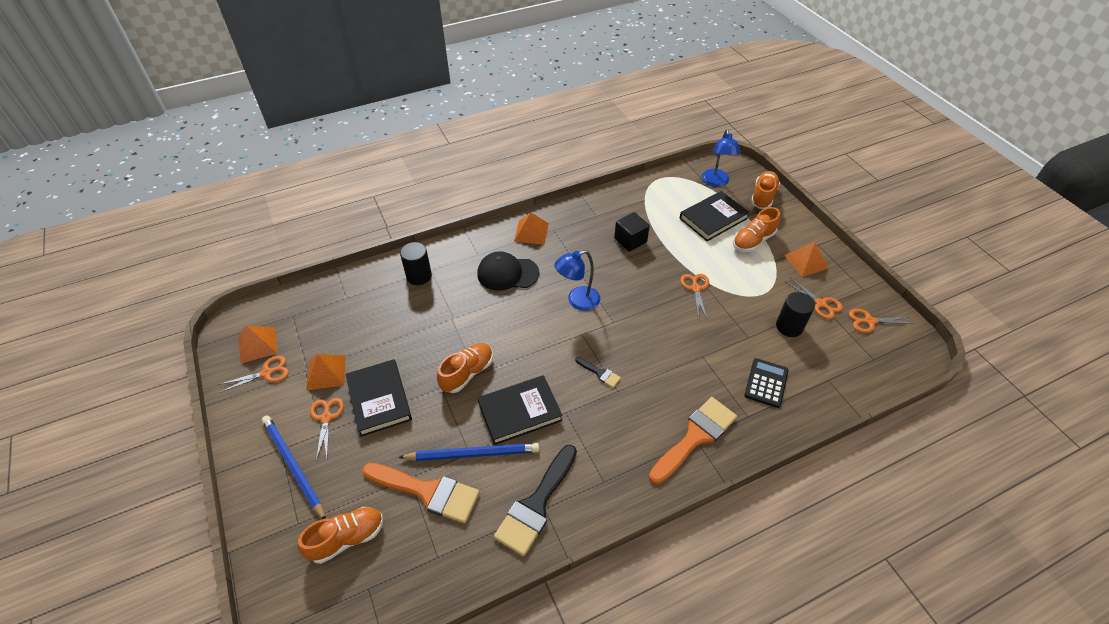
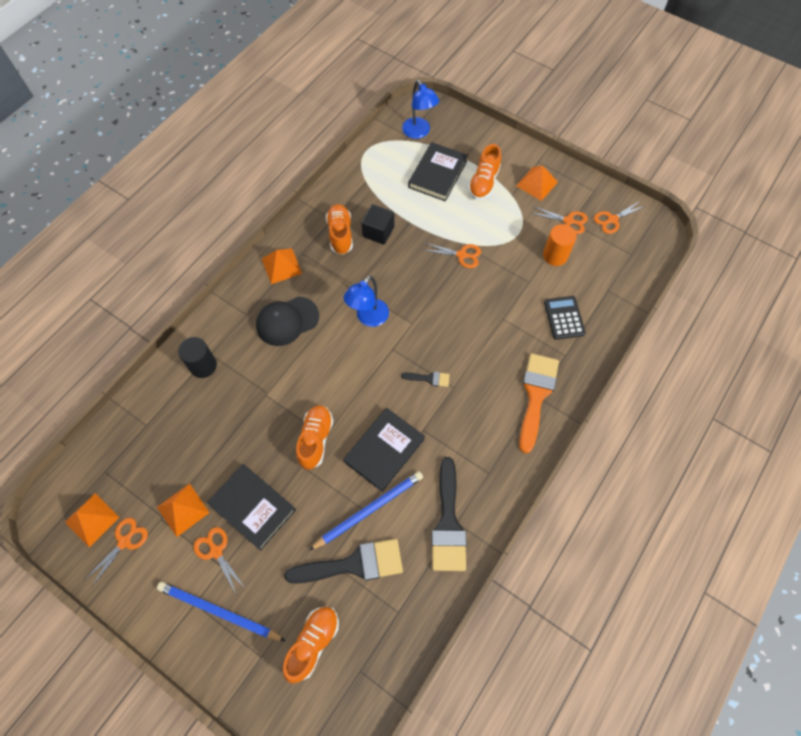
camera: 30 degrees left, 15 degrees up
orange brush [362,463,480,523] -> black brush [284,539,403,584]
orange scissors [680,274,709,320] -> orange scissors turned 135 degrees clockwise [423,243,481,268]
orange shoe [751,171,780,209] -> orange shoe moved to [326,204,353,255]
black cylinder [776,292,815,337] -> orange cylinder [543,224,577,266]

